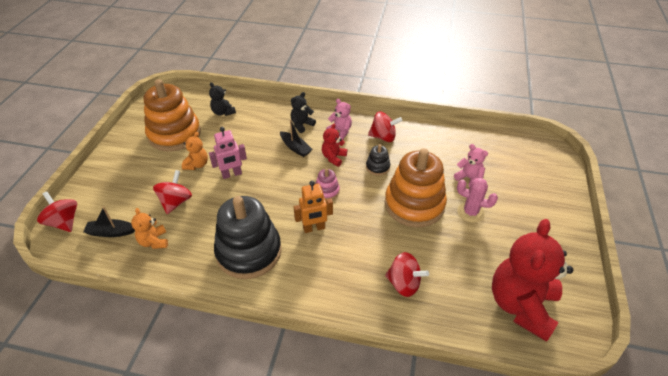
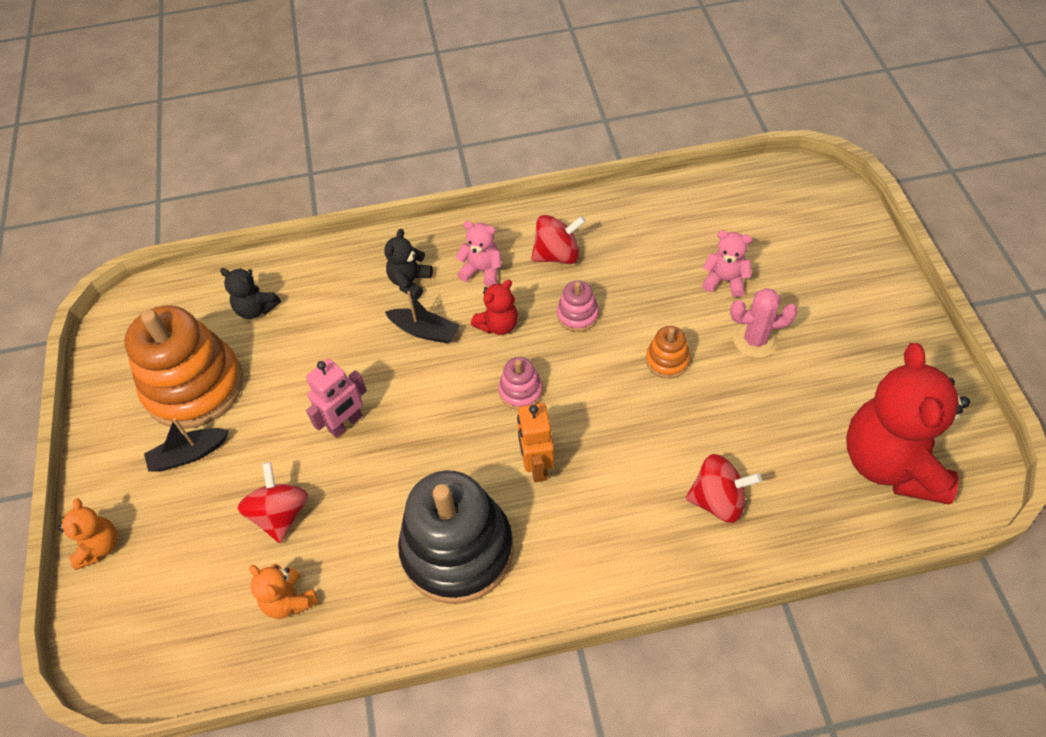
camera: 20 degrees left, 10 degrees up
red spinning top [37,192,77,232] -> none
black boat [83,206,135,237] -> black boat moved to [144,418,229,471]
orange teddy bear [182,132,208,170] -> orange teddy bear moved to [58,498,117,570]
orange robot [294,181,333,233] -> orange robot turned 120 degrees clockwise [517,403,555,482]
red teddy bear [322,124,347,167] -> red teddy bear turned 135 degrees counterclockwise [471,280,518,335]
black stacking toy [366,144,390,176] -> pink stacking toy [557,280,599,332]
orange stacking toy [385,148,447,228] -> orange stacking toy [646,326,690,378], size x0.43

